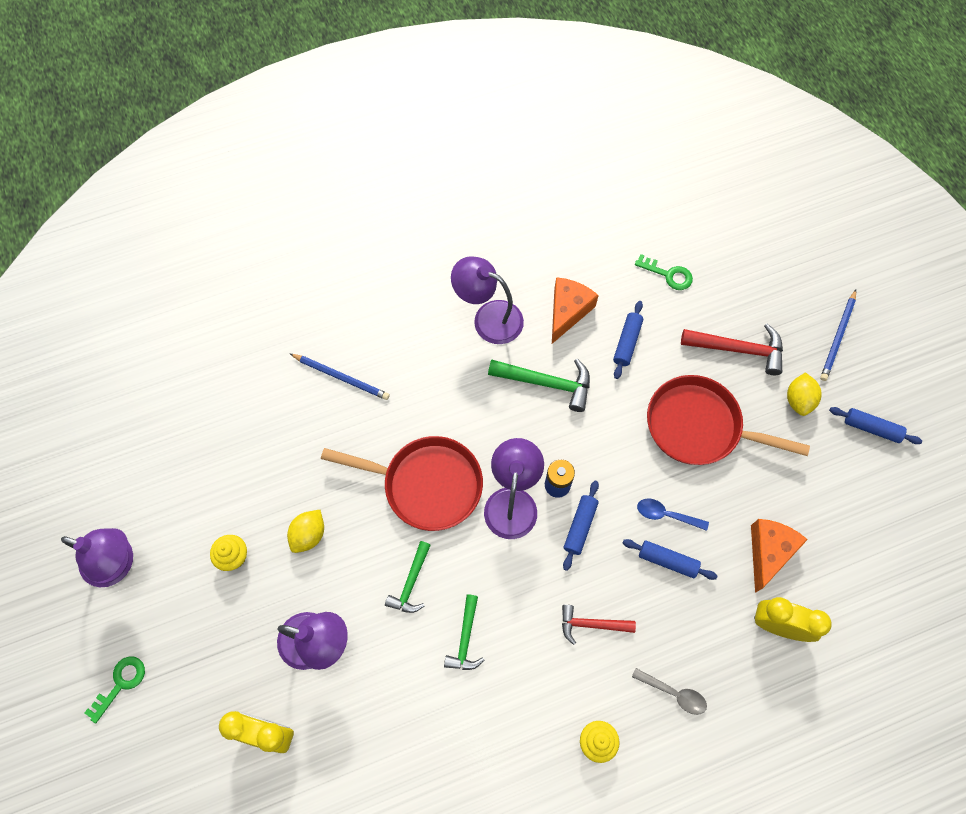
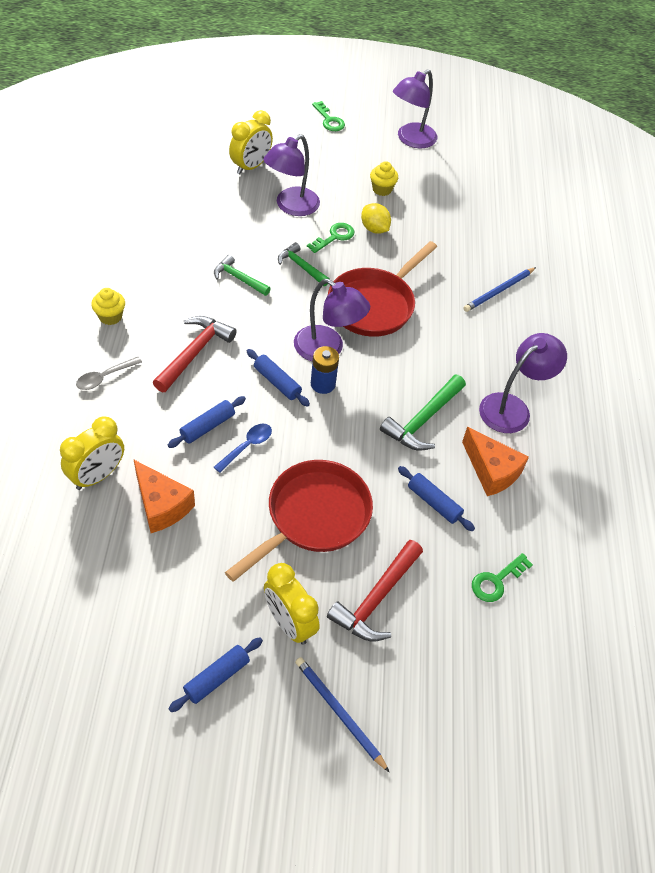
camera: 110 degrees right, 15 degrees down
red hammer [562,605,636,645] -> red hammer [153,316,236,392], size x1.54
yellow lemon [787,372,822,416] -> yellow clock [264,563,319,645]
none -> green key [307,223,354,253]

